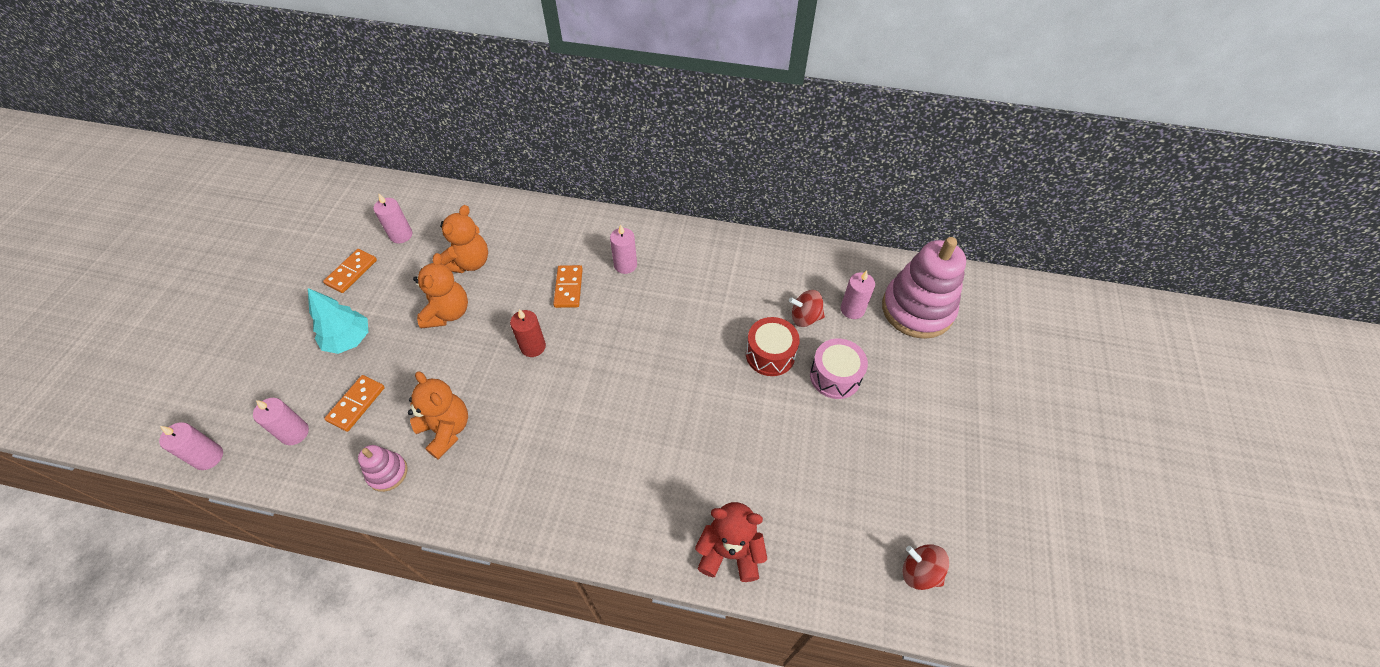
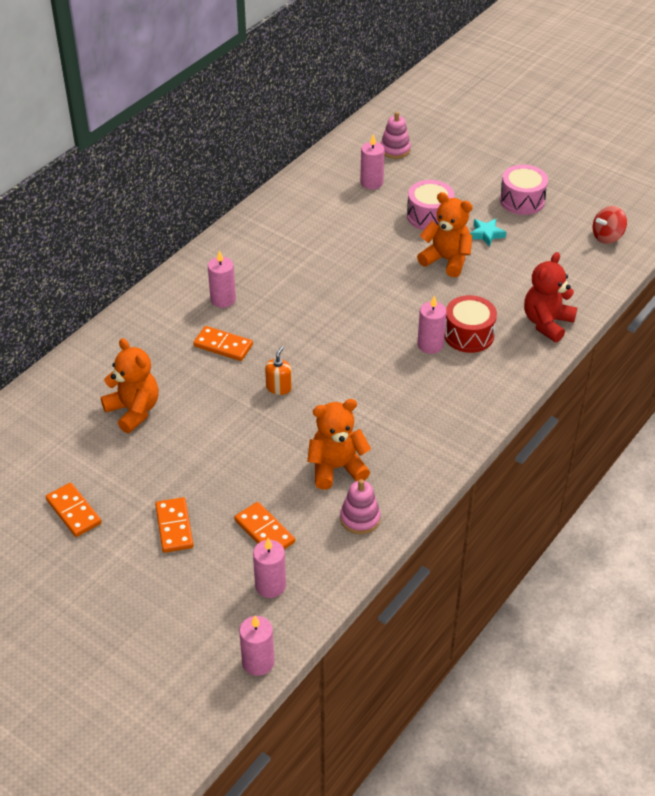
camera: 65 degrees left, 10 degrees down
turquoise tree [308,288,368,354] -> orange domino [155,497,194,553]
pink candle [374,194,412,243] -> pink candle moved to [418,296,447,354]
orange teddy bear [413,253,468,328] -> orange teddy bear moved to [417,192,473,277]
red candle [510,309,546,357] -> orange soap dispenser [265,346,292,395]
red drum [746,317,800,376] -> red drum moved to [444,295,497,353]
red spinning top [789,290,825,327] -> none
pink stacking toy [882,237,966,339] -> pink stacking toy [380,112,411,159], size x0.47
none -> turquoise star [470,218,506,247]
none -> pink drum [500,165,548,215]

